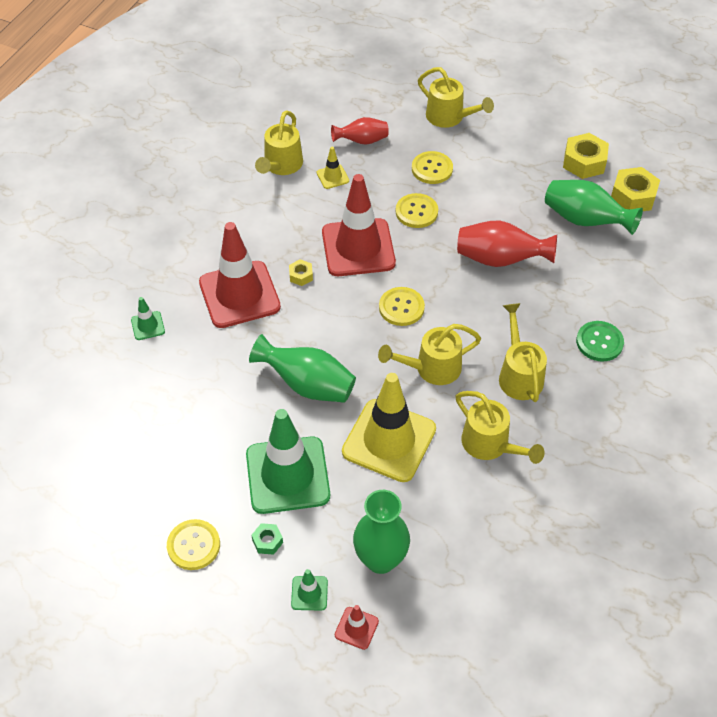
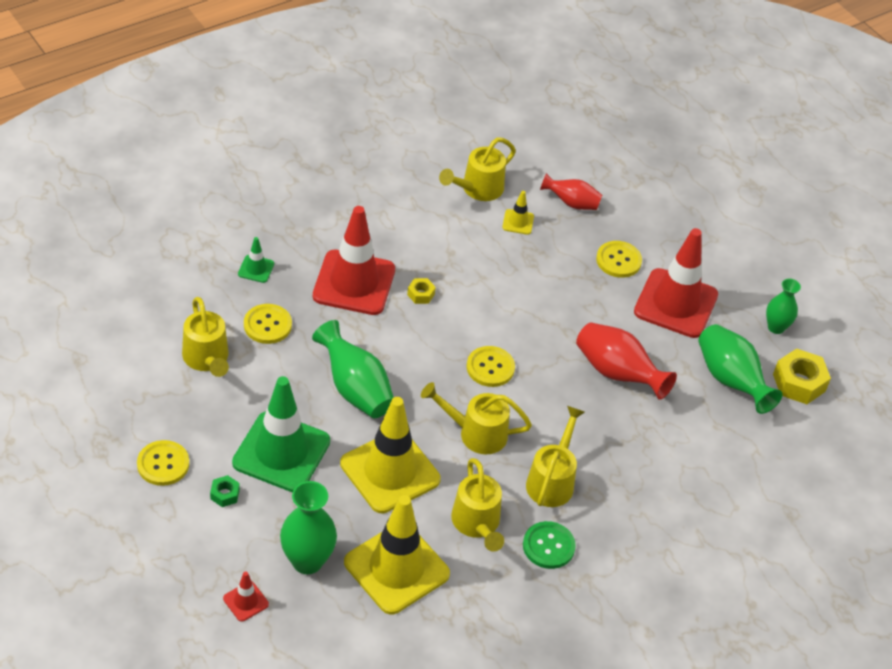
camera: 25 degrees right, 5 degrees down
green traffic cone [291,569,328,610] -> none
red traffic cone [322,174,396,276] -> red traffic cone moved to [634,228,718,338]
yellow button [396,193,438,228] -> yellow button moved to [244,304,292,344]
yellow watering can [418,67,494,128] -> yellow watering can moved to [182,297,229,377]
yellow nut [563,133,609,179] -> green vase [766,278,801,334]
green button [576,321,624,362] -> green button moved to [523,521,576,569]
none -> yellow traffic cone [344,495,450,615]

